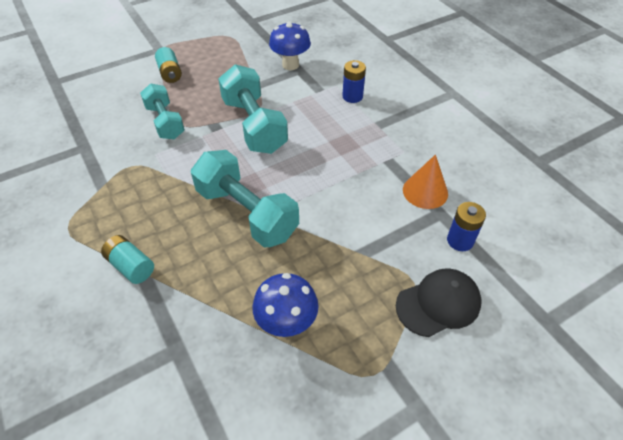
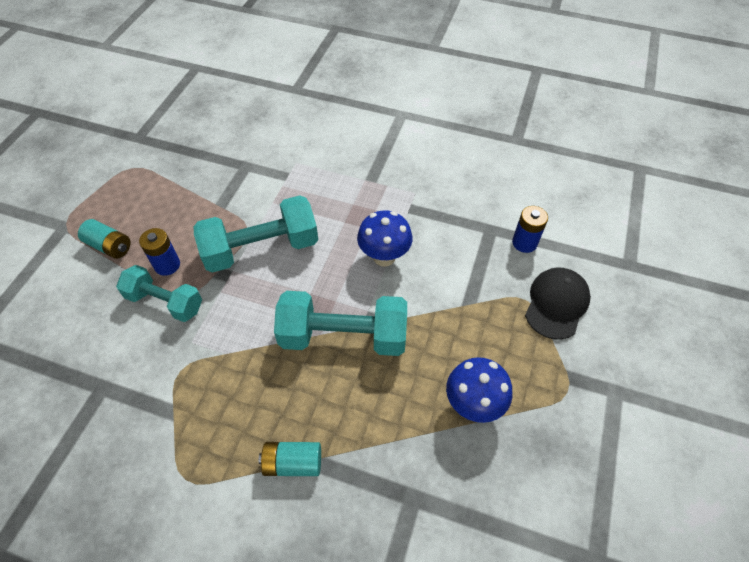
camera: 40 degrees left, 5 degrees up
turquoise dumbbell [218,64,288,154] -> turquoise dumbbell turned 45 degrees counterclockwise [194,195,318,273]
blue mushroom [269,21,311,70] -> blue mushroom moved to [357,210,413,267]
blue battery [342,60,366,103] -> blue battery moved to [139,228,180,276]
orange cone [403,155,448,209] -> none

